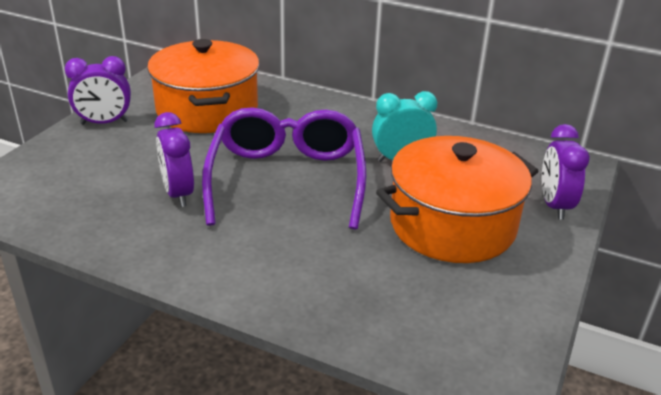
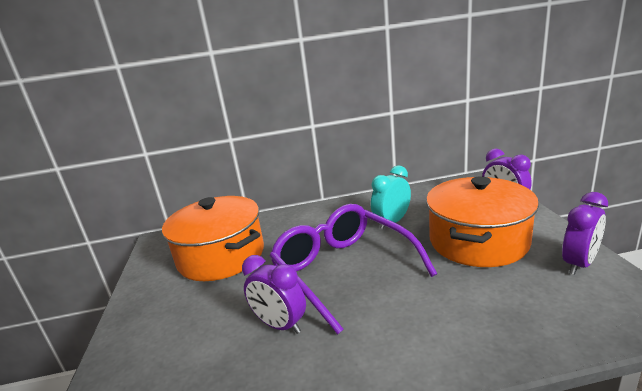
camera: 30 degrees left, 10 degrees down
purple clock [65,56,131,125] -> purple clock moved to [562,192,608,275]

